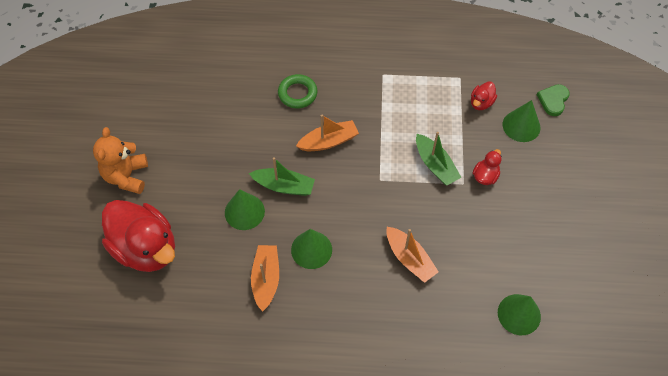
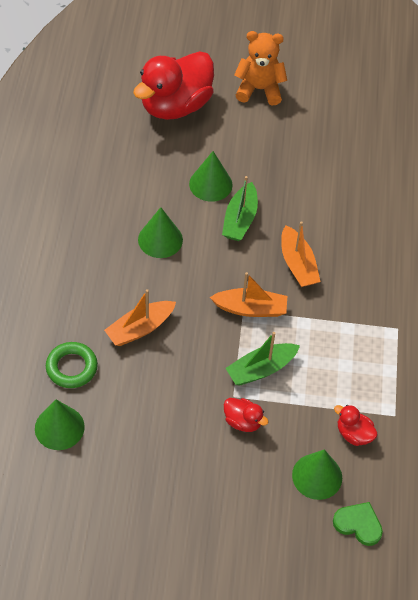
camera: 90 degrees right, 5 degrees down
orange boat [251,245,279,312] -> orange boat moved to [210,272,287,317]
green ring [278,74,317,108] -> green ring moved to [46,342,98,388]

